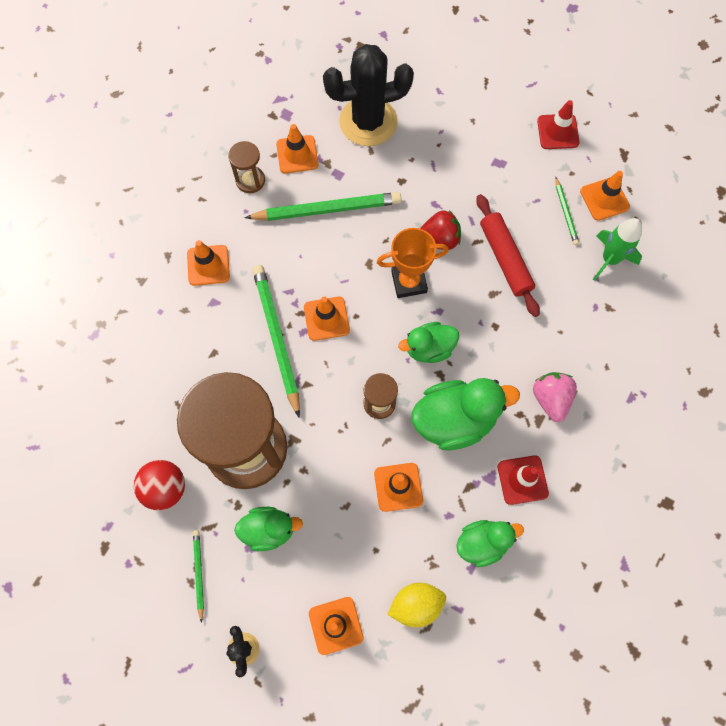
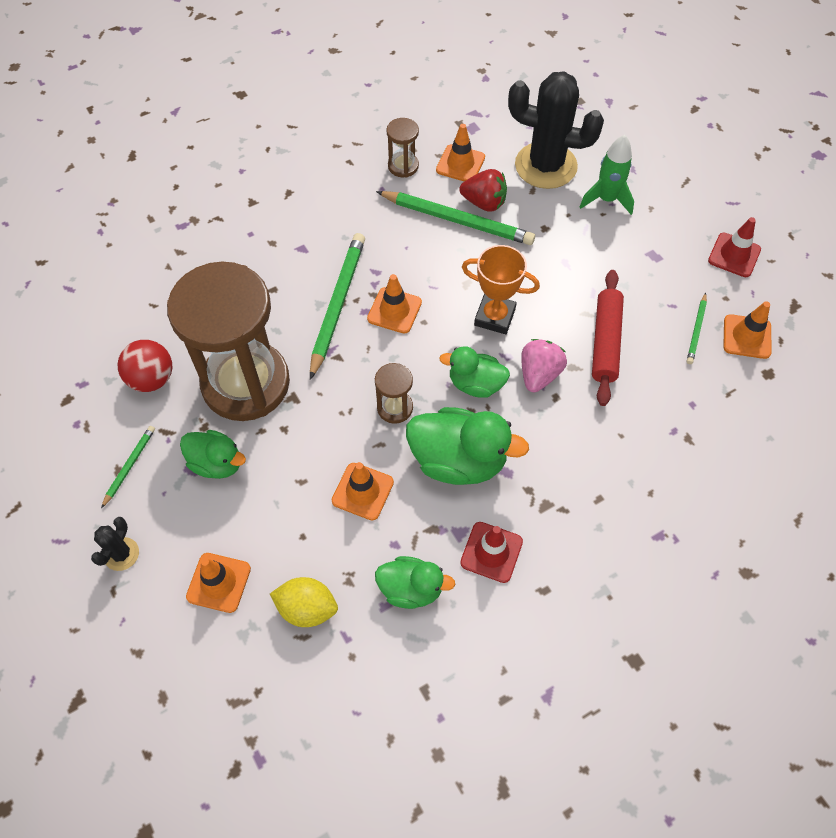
camera: 30 degrees right, 10 degrees down
orange traffic cone [187,240,230,286] -> none
red strawberry [420,210,461,250] -> red strawberry moved to [459,169,507,212]
pink strawberry [533,372,577,422] -> pink strawberry moved to [521,339,567,392]
green rocket [593,218,642,281] -> green rocket moved to [580,135,634,215]

